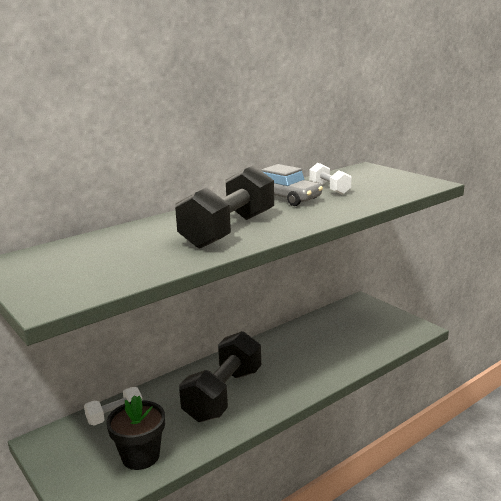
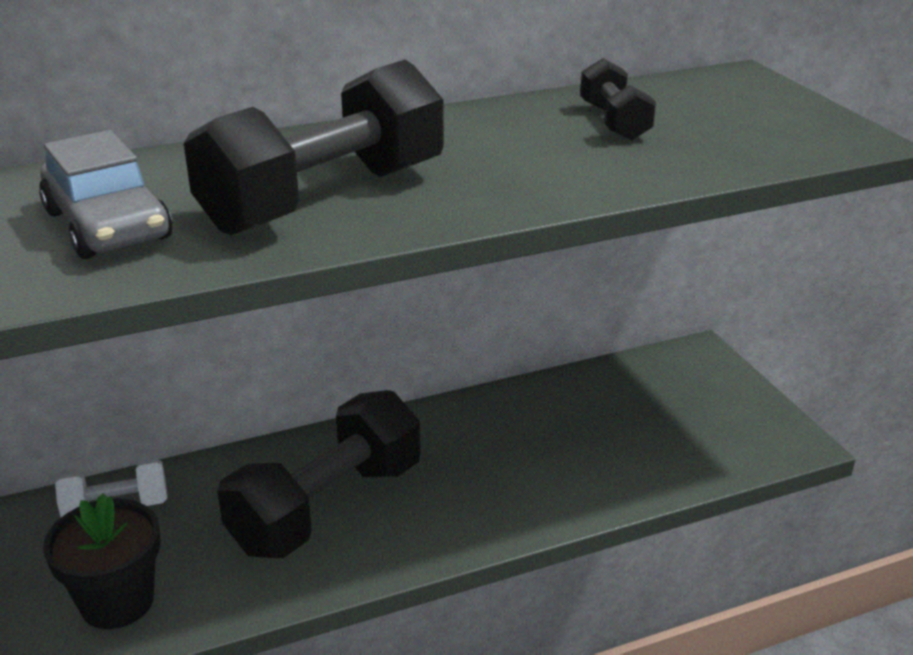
camera: 15 degrees right, 10 degrees up
grey car [261,164,323,206] -> grey car moved to [39,130,172,259]
white dumbbell [309,163,351,195] -> black dumbbell [580,58,656,141]

